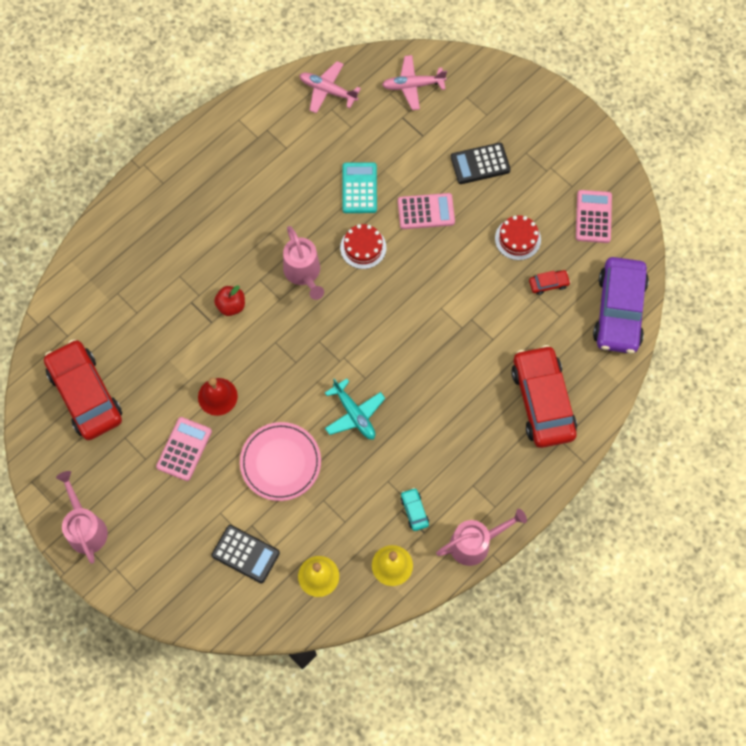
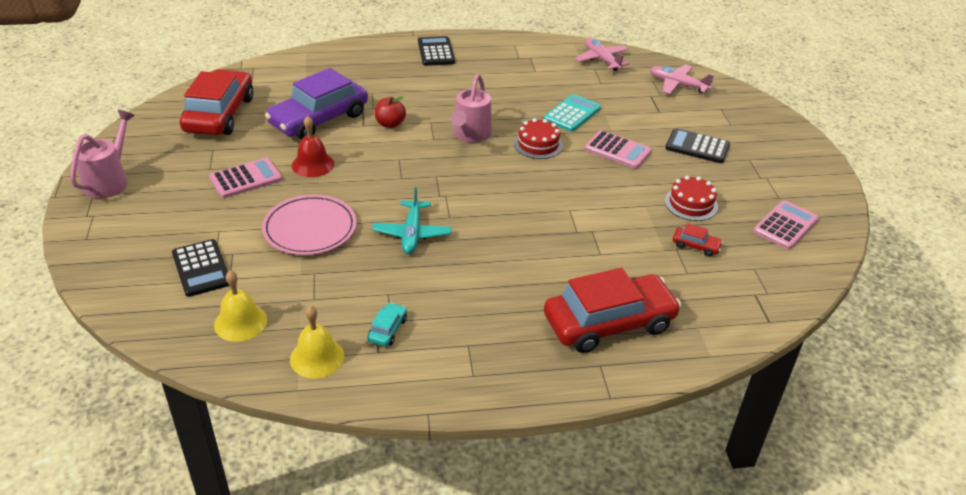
camera: 35 degrees right, 30 degrees down
pink watering can [436,509,527,566] -> none
red car [511,345,577,448] -> red car turned 45 degrees clockwise [544,268,681,353]
purple car [593,257,649,354] -> purple car moved to [265,68,368,140]
none -> black calculator [418,36,455,66]

